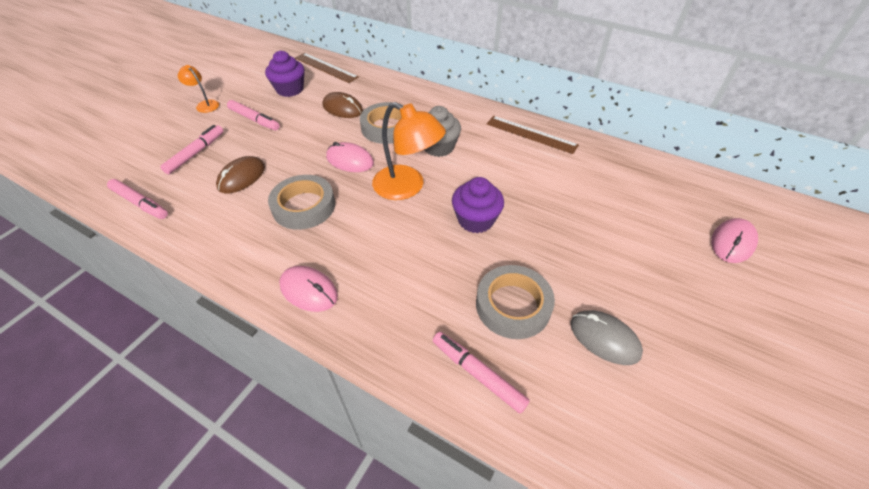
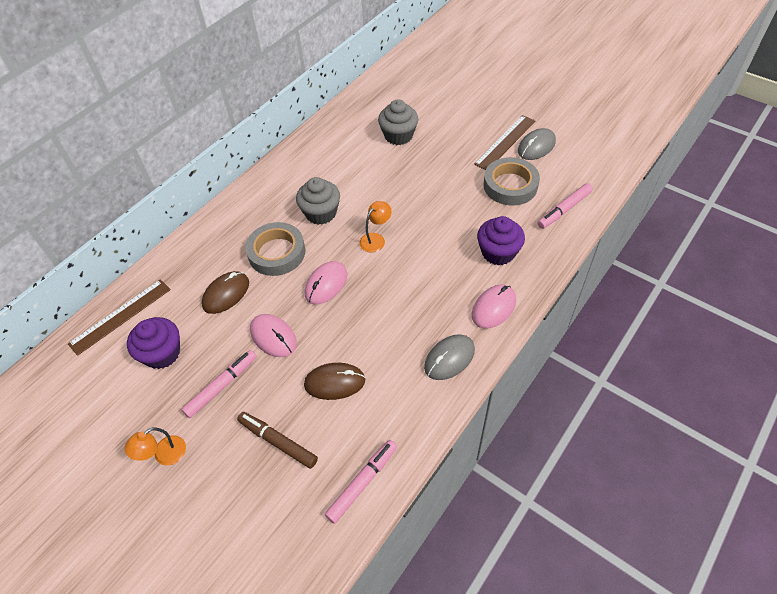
camera: 80 degrees left, 5 degrees up
pink marker [160,125,223,174] -> brown marker [237,412,318,469]
brown mouse [216,156,265,193] -> brown mouse turned 45 degrees counterclockwise [304,363,366,400]
grey tape [268,175,335,230] -> none
orange lamp [372,102,446,200] -> orange lamp [359,201,392,252], size x0.52
purple cupcake [452,177,504,233] -> purple cupcake moved to [477,216,525,266]
brown ruler [486,116,579,154] -> brown ruler moved to [474,115,535,170]
pink mouse [711,218,758,263] -> pink mouse moved to [250,314,297,357]
none -> grey cupcake [378,99,418,145]
none -> grey mouse [424,334,475,380]

